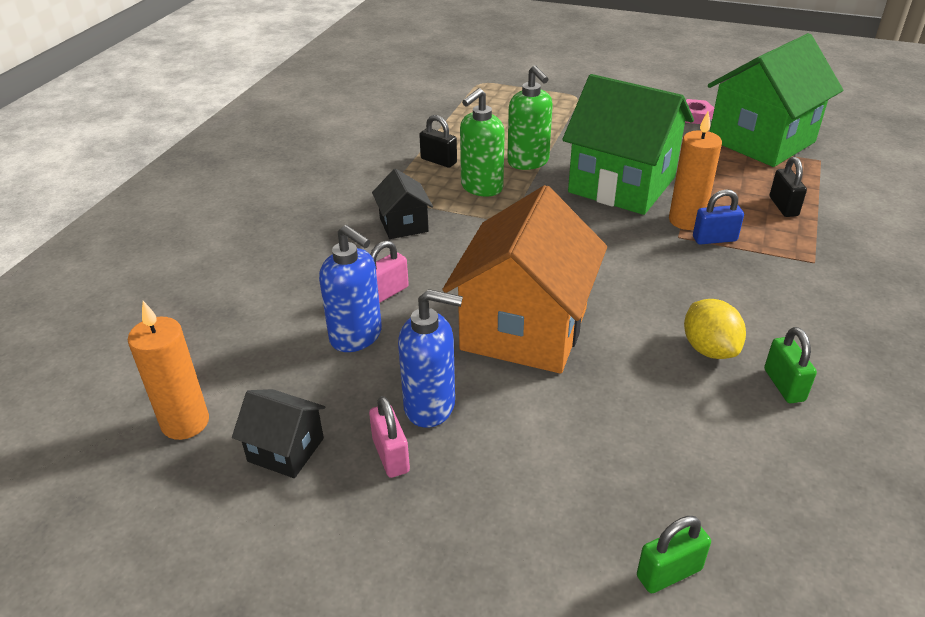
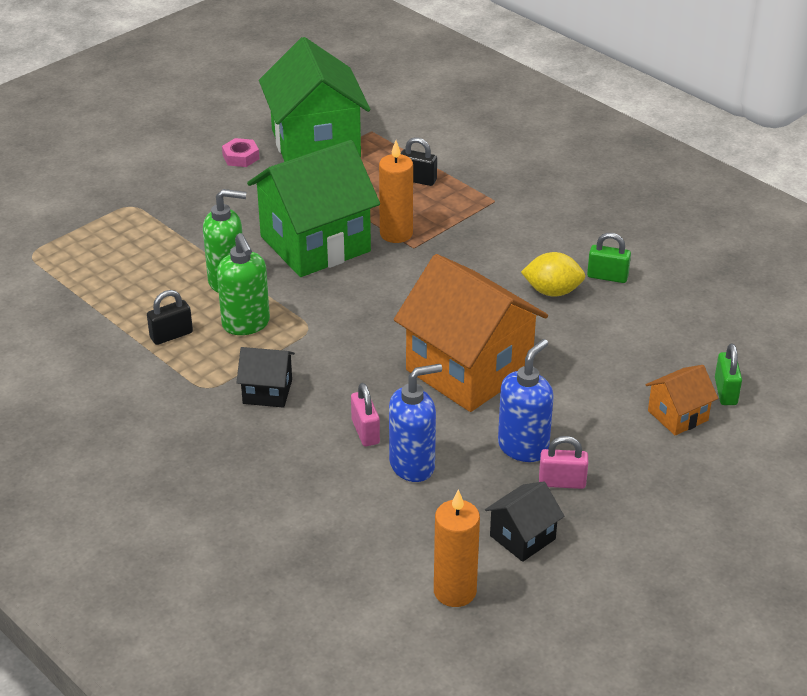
camera: 65 degrees left, 0 degrees up
blue padlock [693,189,744,245] -> none
none -> orange house [646,365,718,436]

